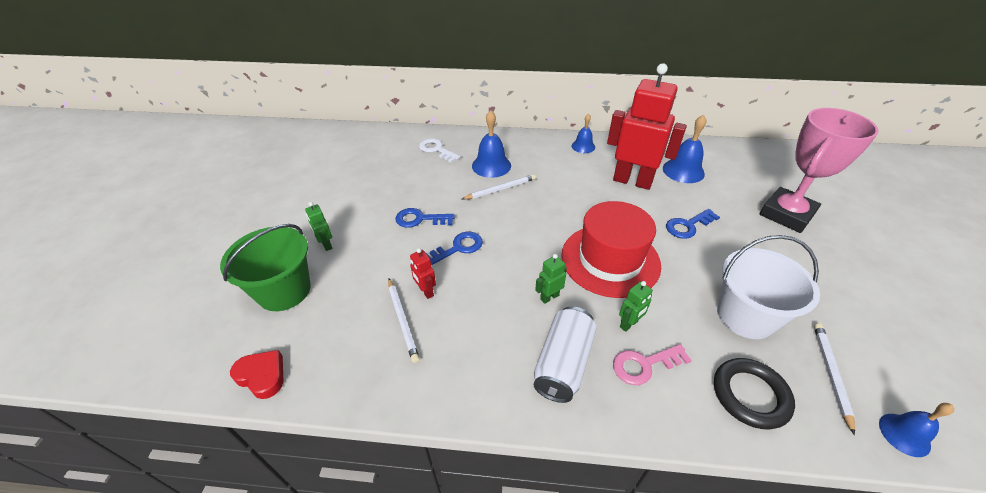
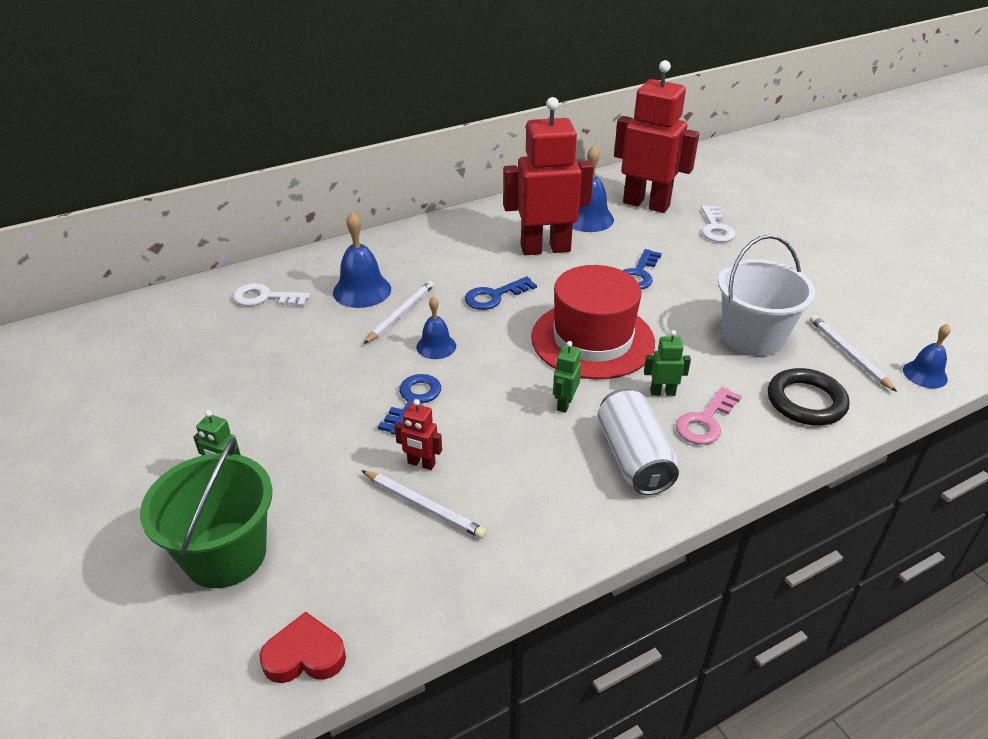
camera: 35 degrees left, 5 degrees down
blue key [395,208,455,228] -> blue key moved to [465,276,537,310]
blue bell [572,114,595,153] -> blue bell moved to [416,296,456,359]
green robot [619,281,653,332] -> green robot turned 105 degrees counterclockwise [644,330,691,396]
pink trophy [760,108,879,233] -> white key [701,206,735,242]
none -> red robot [614,60,699,213]

